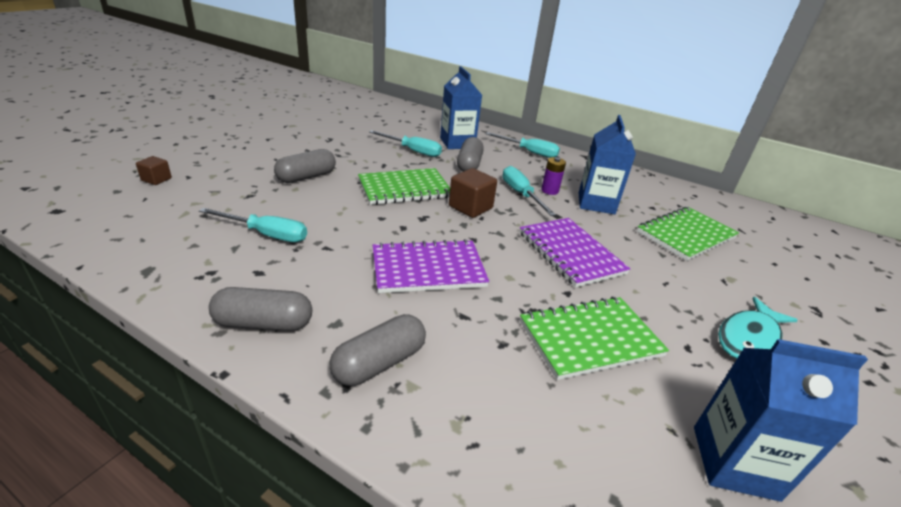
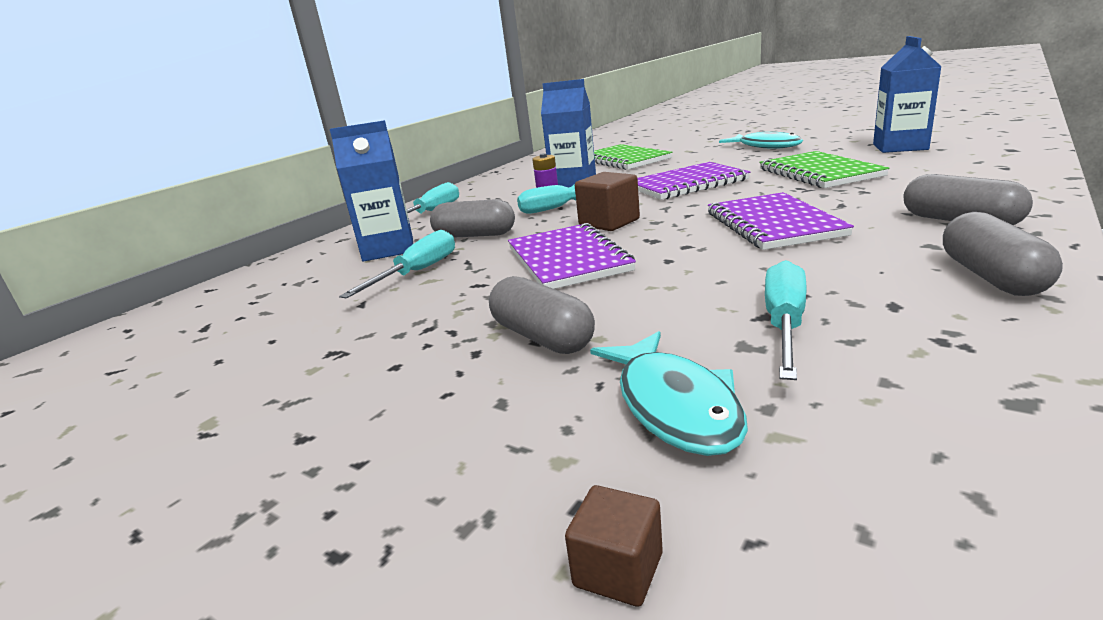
camera: 80 degrees left, 10 degrees down
green notebook [358,168,450,205] -> purple notebook [508,223,636,289]
none -> turquoise fish [590,331,748,456]

